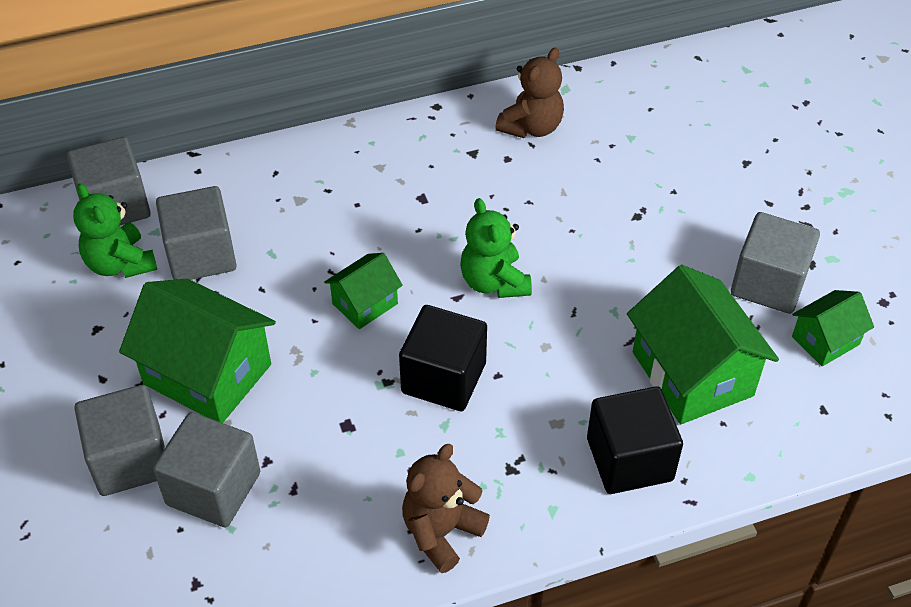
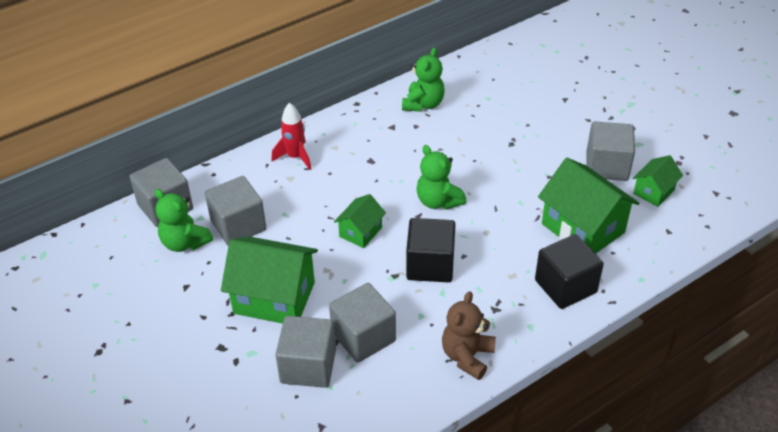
camera: 15 degrees left, 5 degrees down
grey cube [74,385,165,496] -> grey cube moved to [329,283,396,363]
brown teddy bear [495,47,564,138] -> green teddy bear [402,47,445,112]
none -> red rocket [272,103,311,170]

